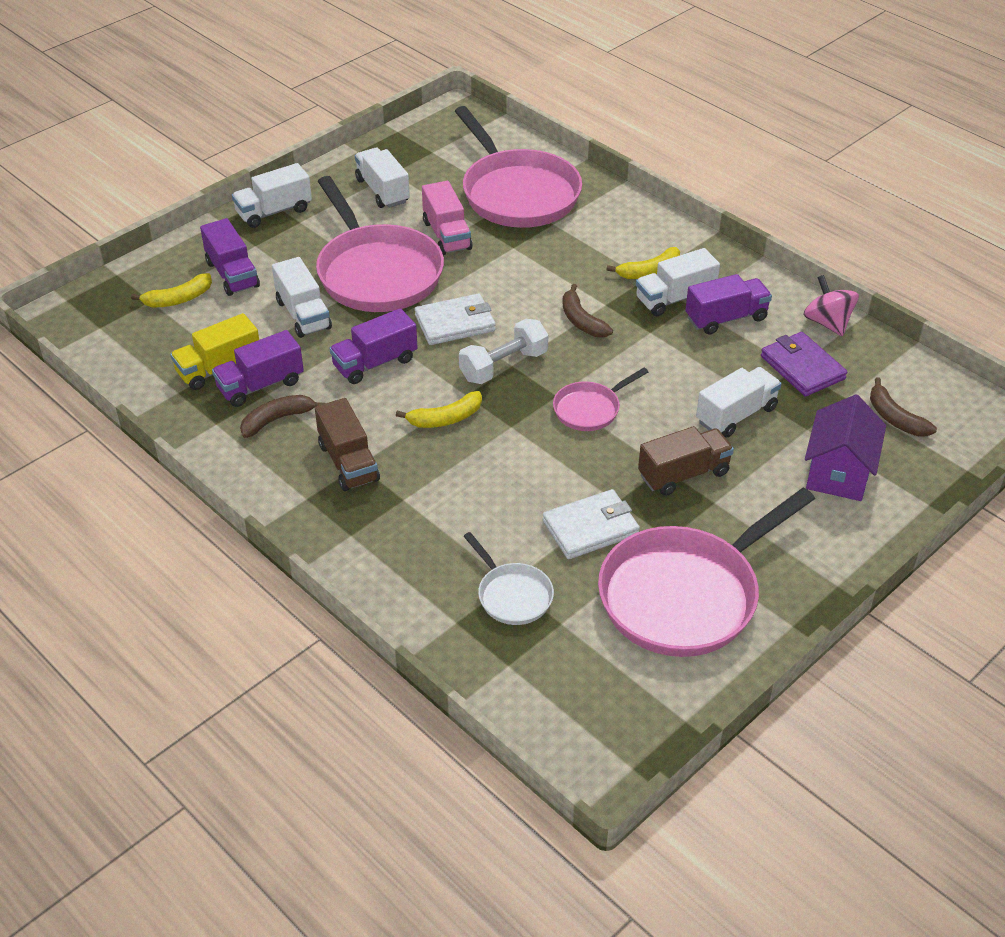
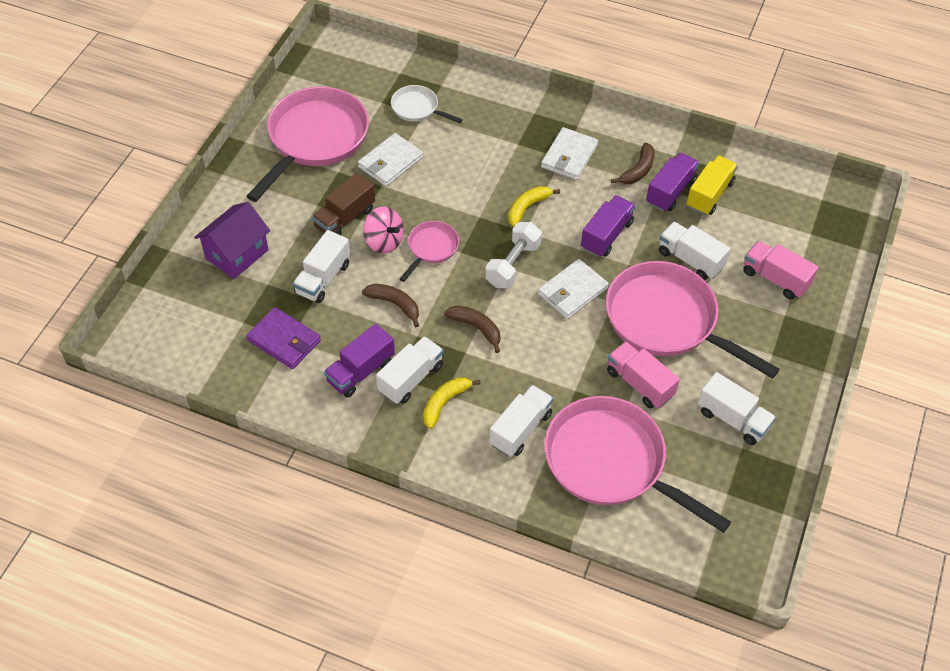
camera: 155 degrees right, 10 degrees up
yellow banana [131,273,212,307] -> none
purple truck [200,218,260,296] -> pink truck [743,241,819,299]
white truck [232,163,312,228] -> white truck moved to [489,385,553,457]
brown truck [315,398,380,491] -> white wallet [541,127,598,180]
pink spinning top [803,275,859,336] -> pink spinning top moved to [363,207,404,254]
purple house [805,395,886,501] -> purple house turned 45 degrees clockwise [194,202,270,279]
brown banana [870,377,937,436] -> brown banana moved to [362,284,419,327]

